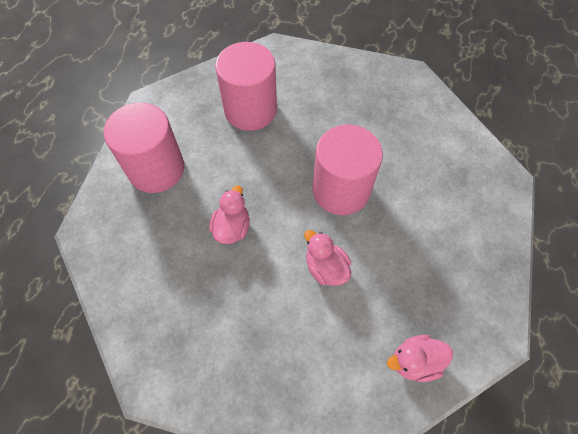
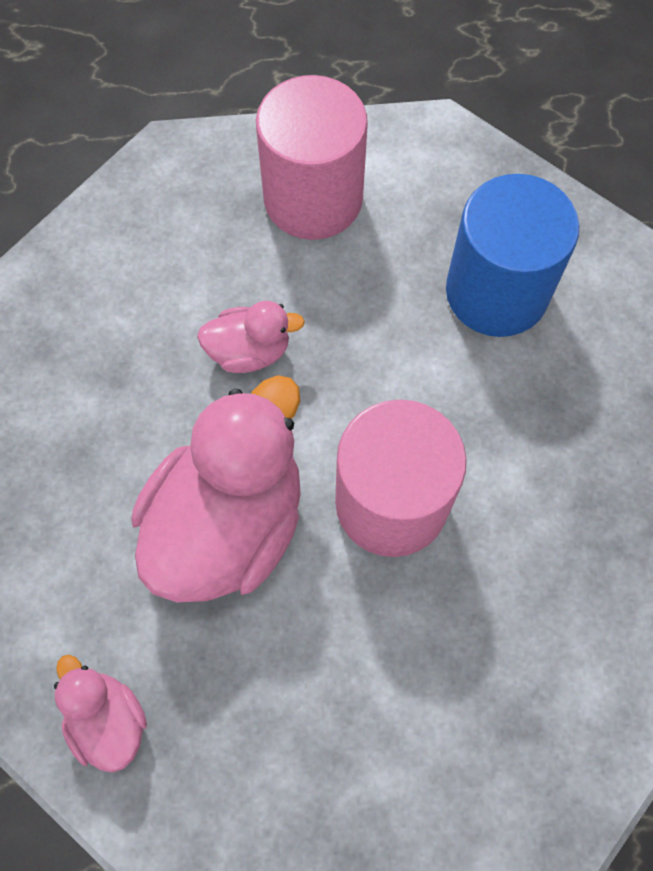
camera: 70 degrees right, 5 degrees up
pink cylinder [215,42,277,131] -> blue cylinder [446,174,580,337]
pink duck [304,230,351,286] -> pink duck [132,375,301,602], size x2.05

